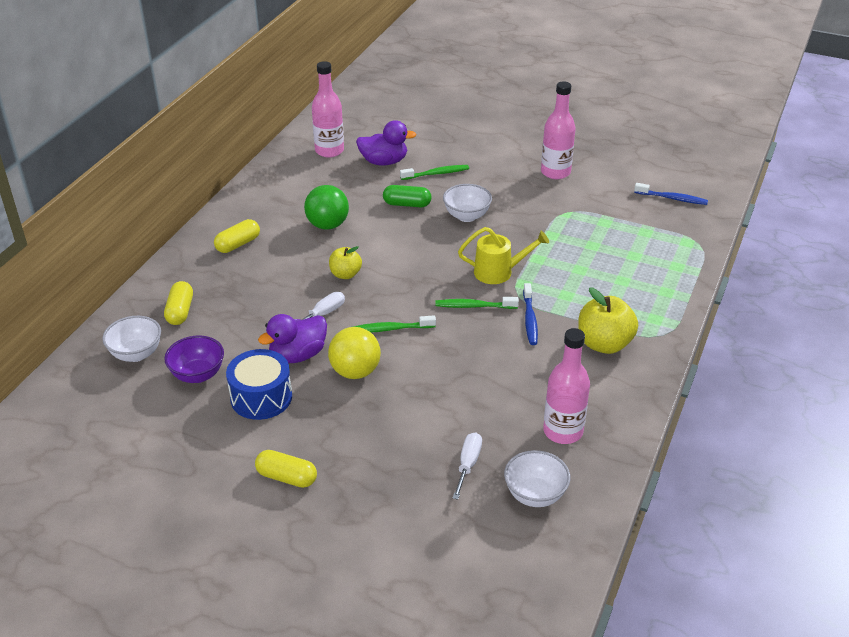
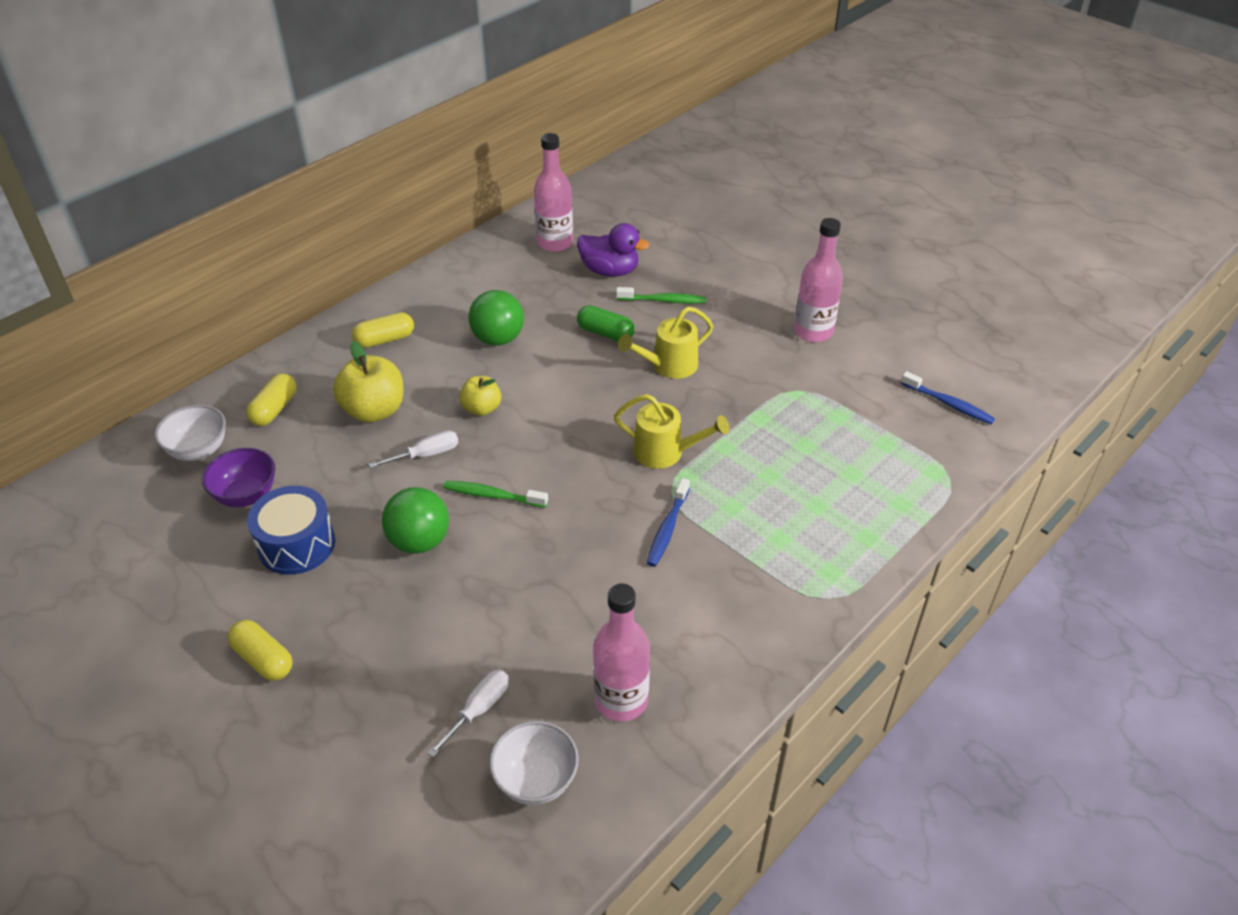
camera: 20 degrees right, 5 degrees up
purple duck [258,314,327,363] -> none
yellow ball [328,327,381,379] -> green ball [382,487,449,554]
green toothbrush [435,297,519,309] -> none
white bowl [443,184,492,222] -> yellow watering can [618,306,713,379]
yellow apple [578,287,638,354] -> yellow apple moved to [333,341,404,423]

